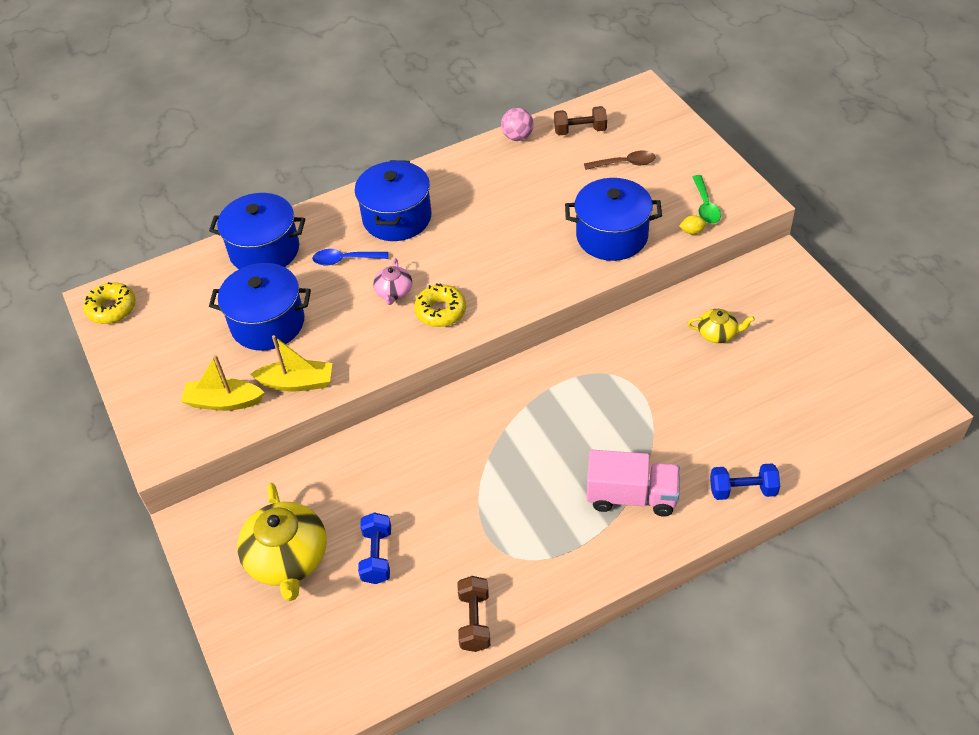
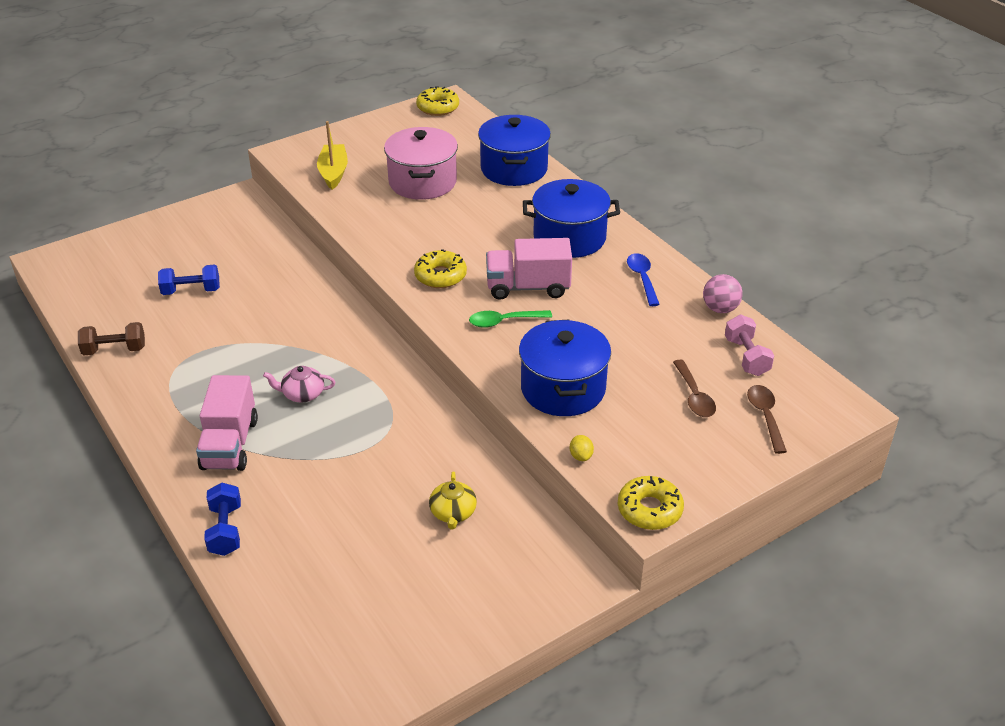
camera: 80 degrees right, 10 degrees down
blue pot [209,263,311,351] -> pink pot [384,127,458,200]
yellow teapot [237,483,327,601] -> none
yellow boat [250,335,332,392] -> none
blue spoon [312,249,388,265] -> blue spoon moved to [627,253,660,306]
pink teapot [373,258,412,305] -> pink teapot moved to [263,366,335,403]
brown dumbbell [554,106,607,135] -> pink dumbbell [725,315,774,376]
green spoon [693,175,721,224] -> green spoon moved to [469,310,552,328]
none -> pink truck [486,238,572,300]
none -> yellow donut [618,476,684,530]
none -> brown spoon [747,385,787,454]

